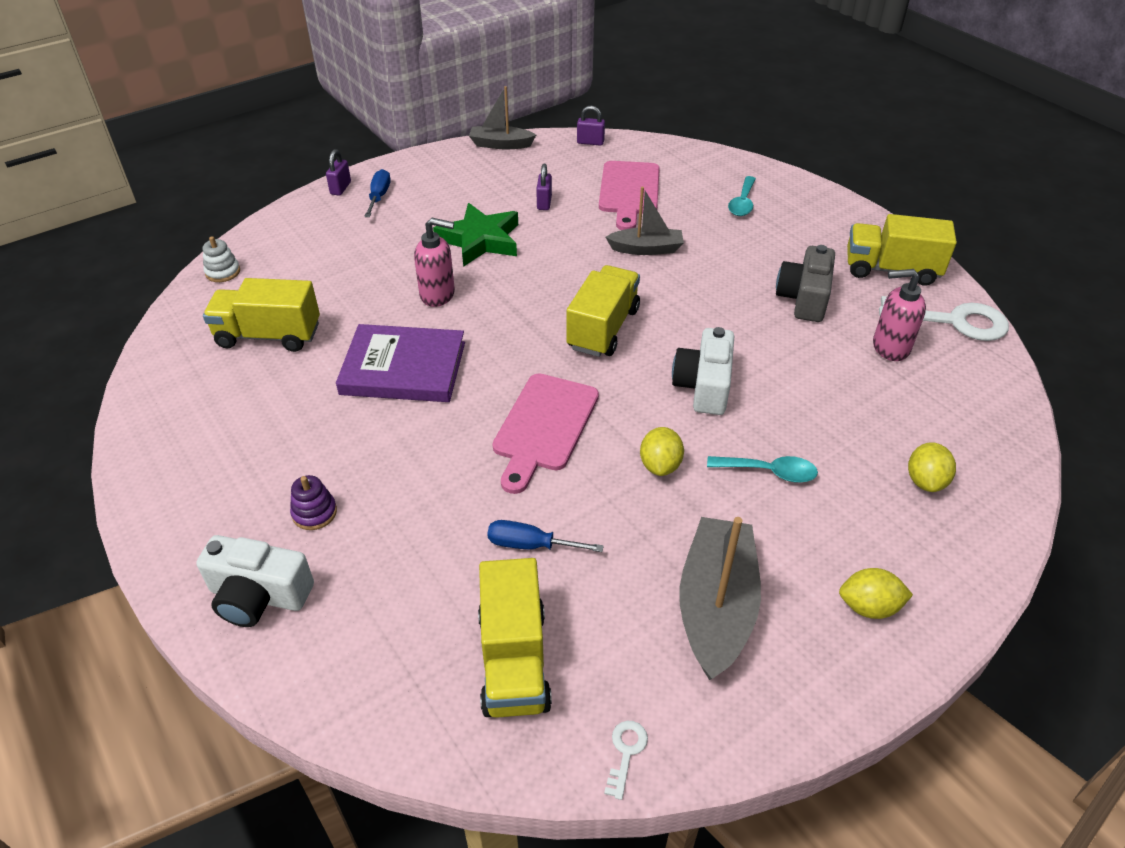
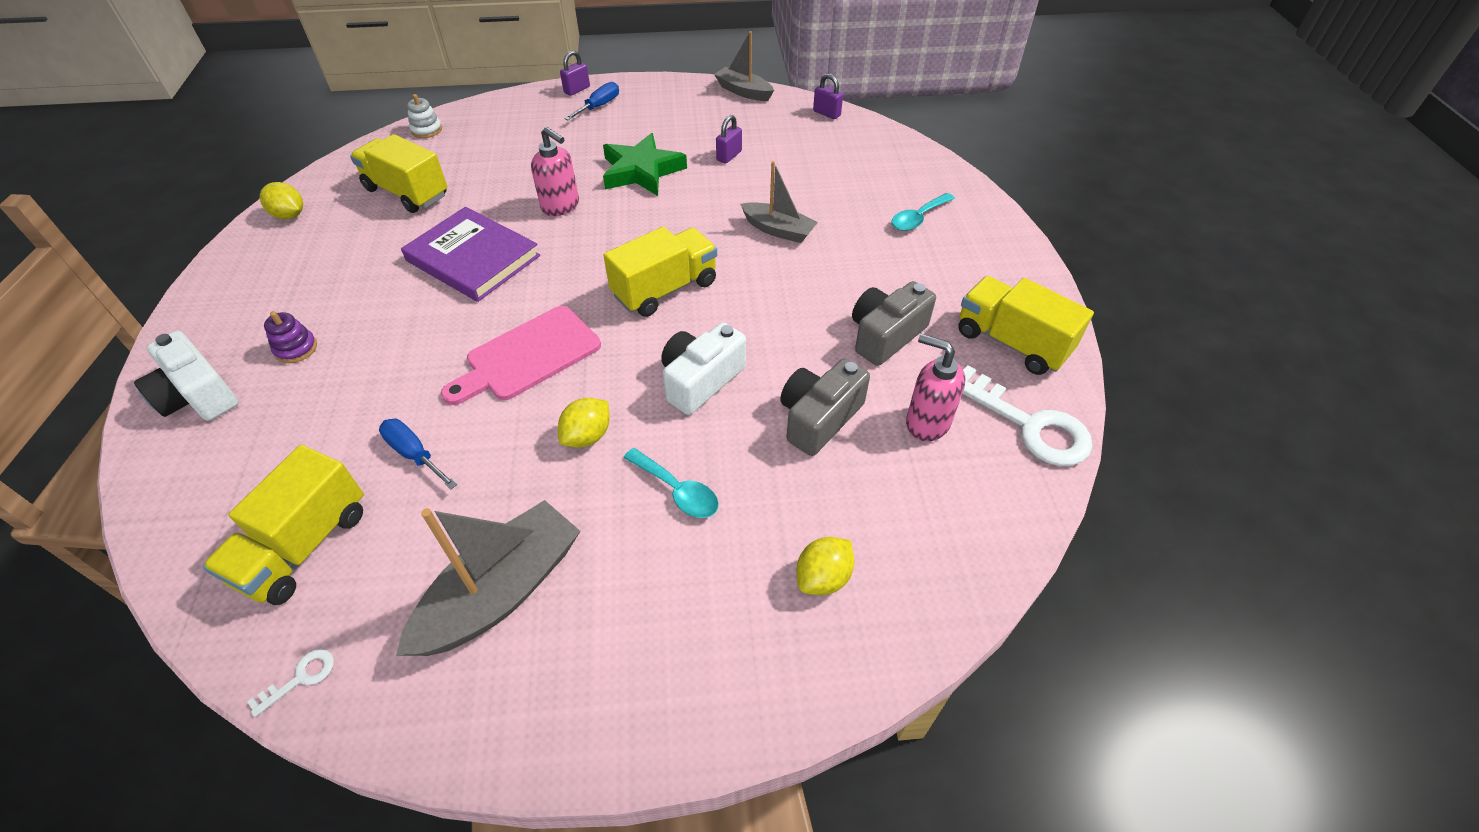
camera: 30 degrees right, 5 degrees up
pink cutting board [599,161,660,230] -> none
yellow lemon [839,568,913,619] -> yellow lemon moved to [260,182,303,219]
none -> grey camera [780,359,870,456]

